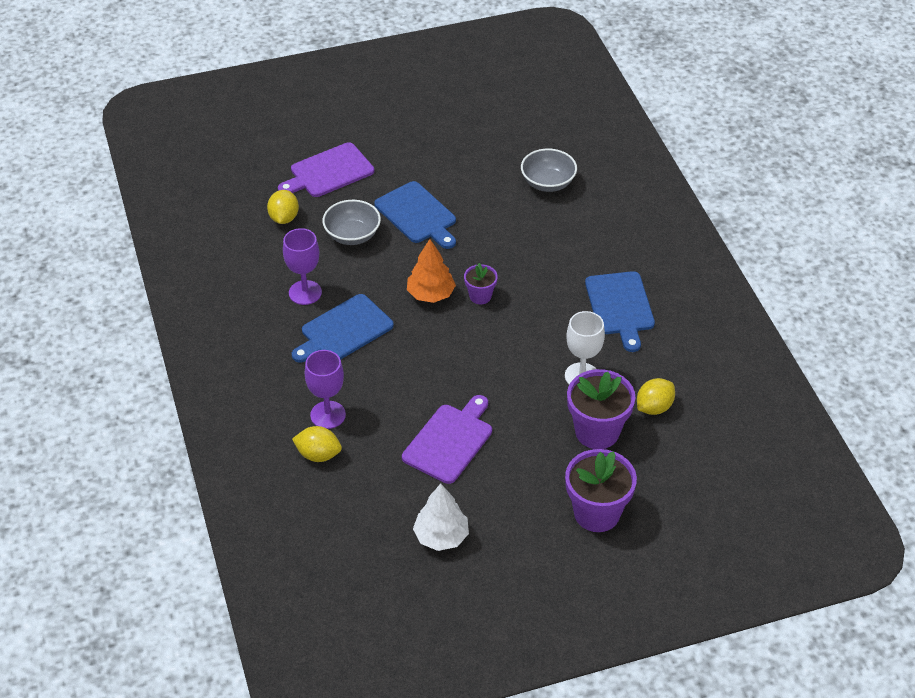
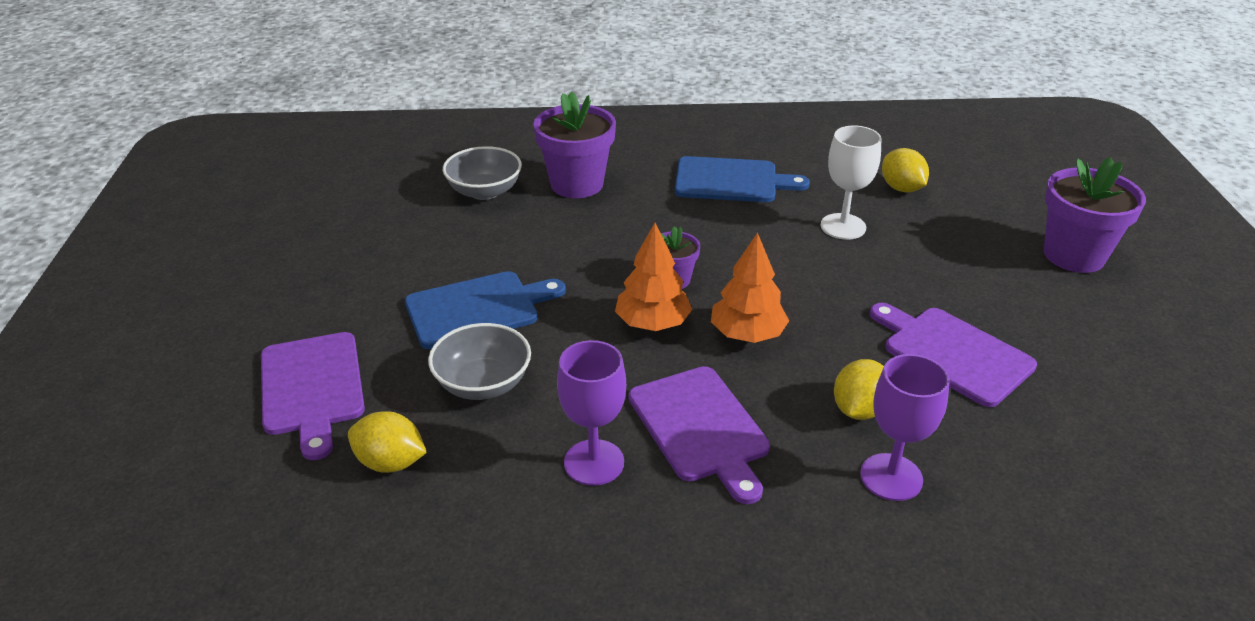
camera: 75 degrees left, 10 degrees down
blue cutting board [292,294,394,363] -> purple cutting board [629,366,770,504]
yellow lemon [292,426,342,462] -> yellow lemon moved to [834,359,884,420]
white tree [413,484,469,551] -> none
purple flower pot [567,369,635,449] -> purple flower pot moved to [534,92,616,198]
none -> orange tree [711,232,789,343]

